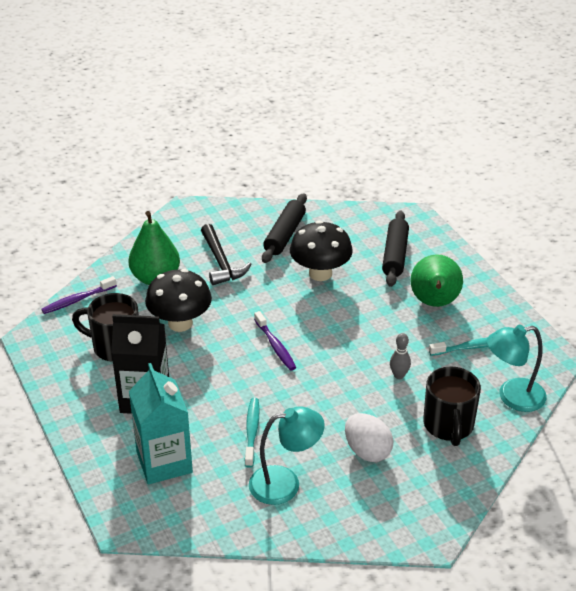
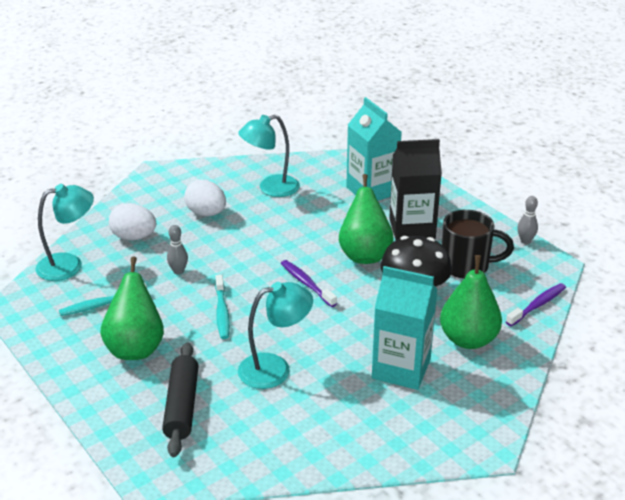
camera: 170 degrees right, 5 degrees down
black hammer [201,224,251,285] -> turquoise carton [372,266,437,390]
turquoise toothbrush [245,398,259,468] -> turquoise toothbrush moved to [215,275,230,339]
black rolling pin [262,193,307,263] -> none
black mushroom [290,220,353,281] -> turquoise lamp [238,282,313,389]
black mug [423,366,481,446] -> white egg [109,203,156,241]
none -> green pear [339,174,394,264]
none -> grey bowling pin [517,196,538,244]

